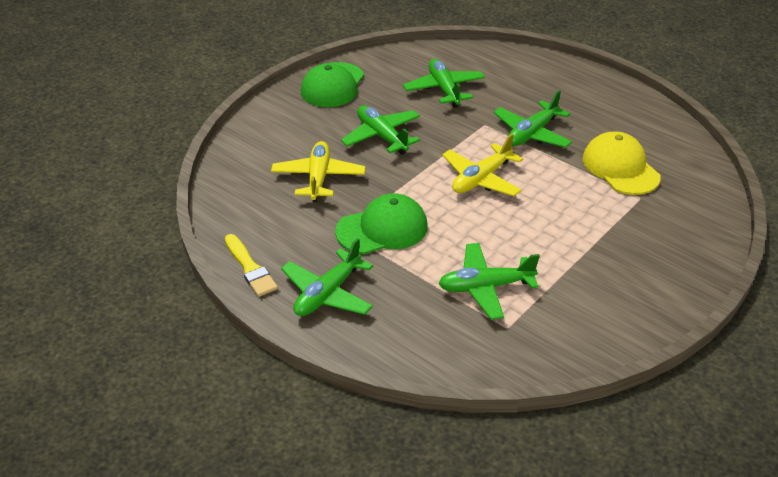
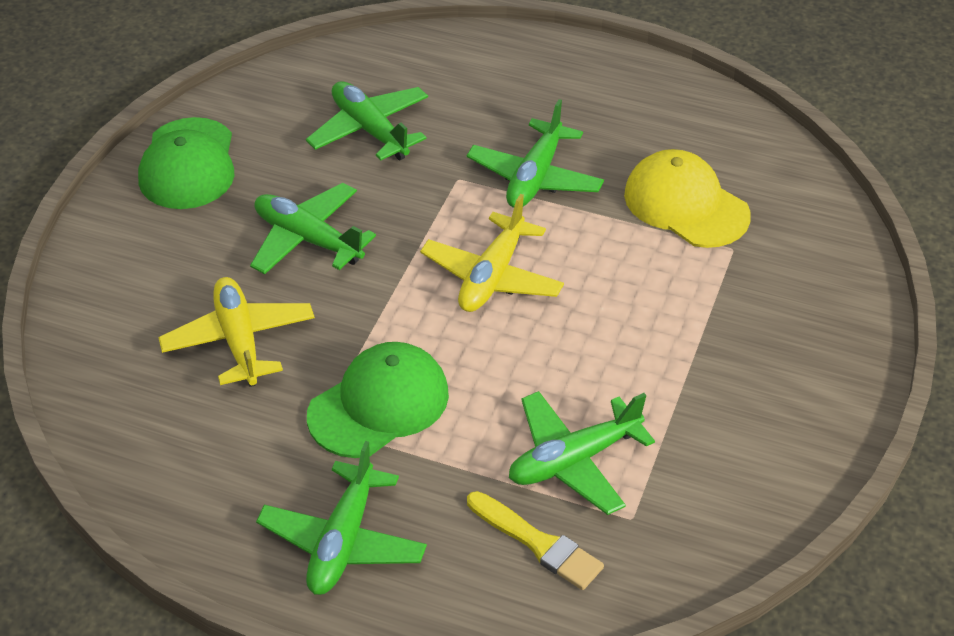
camera: 20 degrees left, 5 degrees up
yellow brush [225,234,278,297] -> yellow brush moved to [467,491,604,590]

